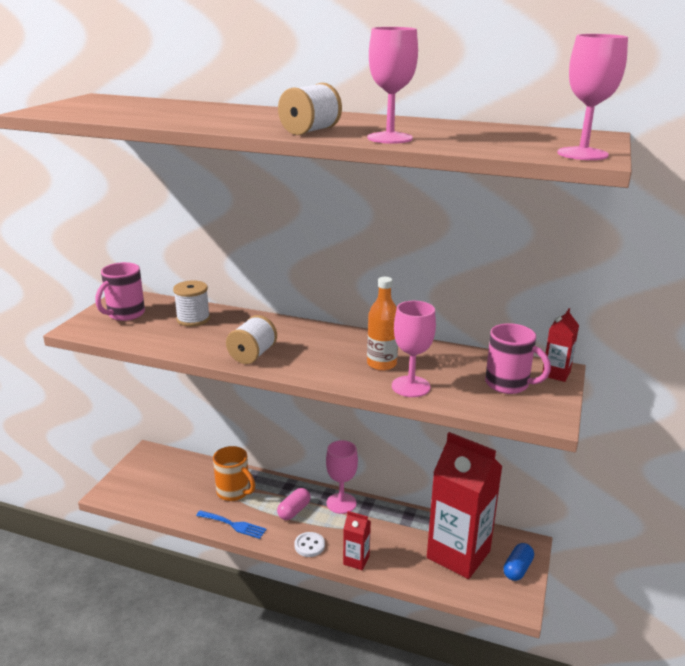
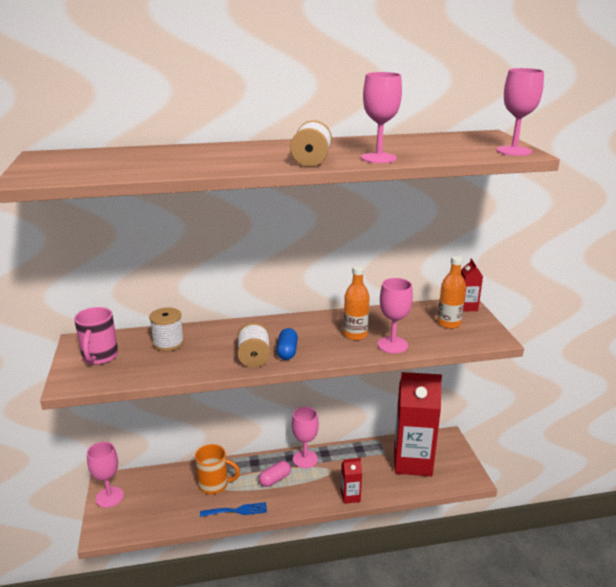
camera: 30 degrees left, 0 degrees up
pink capsule [277,488,311,520] -> pink capsule turned 45 degrees clockwise [259,461,291,487]
white button [294,532,325,557] -> none
pink mug [485,323,551,394] -> orange bottle [437,256,466,329]
blue capsule [503,543,534,581] -> blue capsule moved to [277,328,298,360]
none -> pink goblet [87,442,124,508]

